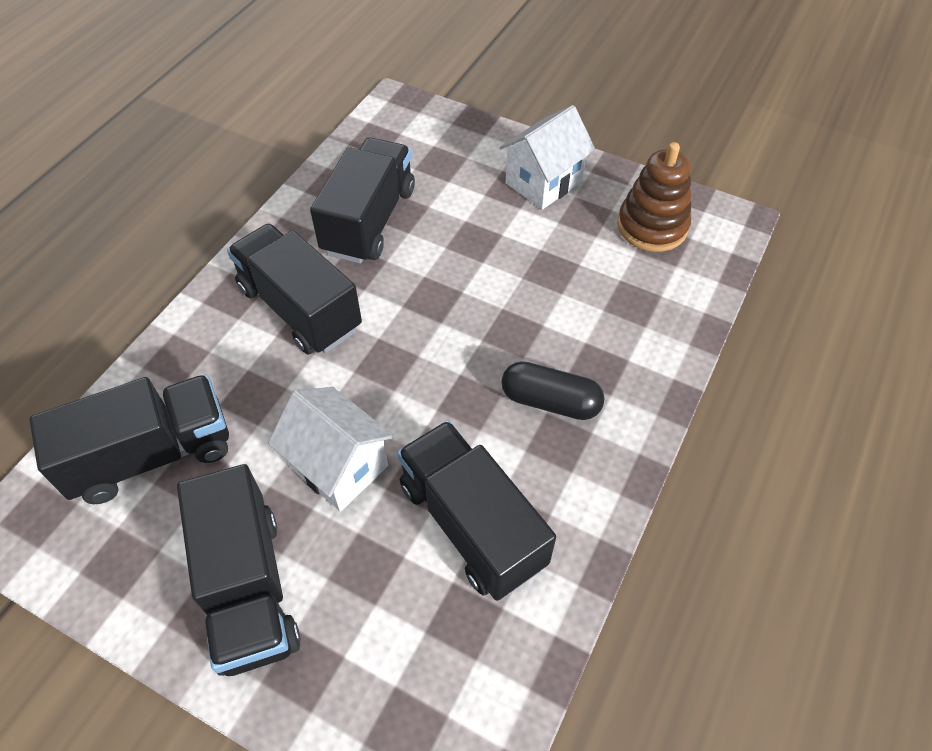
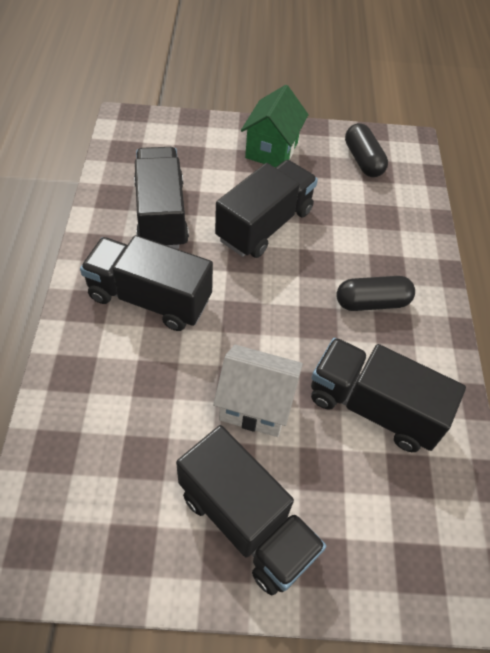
camera: 30 degrees left, 0 degrees up
black truck [29,375,229,504] -> black truck moved to [215,160,318,258]
white house [499,105,596,209] -> green house [241,85,309,168]
brown stacking toy [617,142,691,252] -> black capsule [345,123,388,177]

